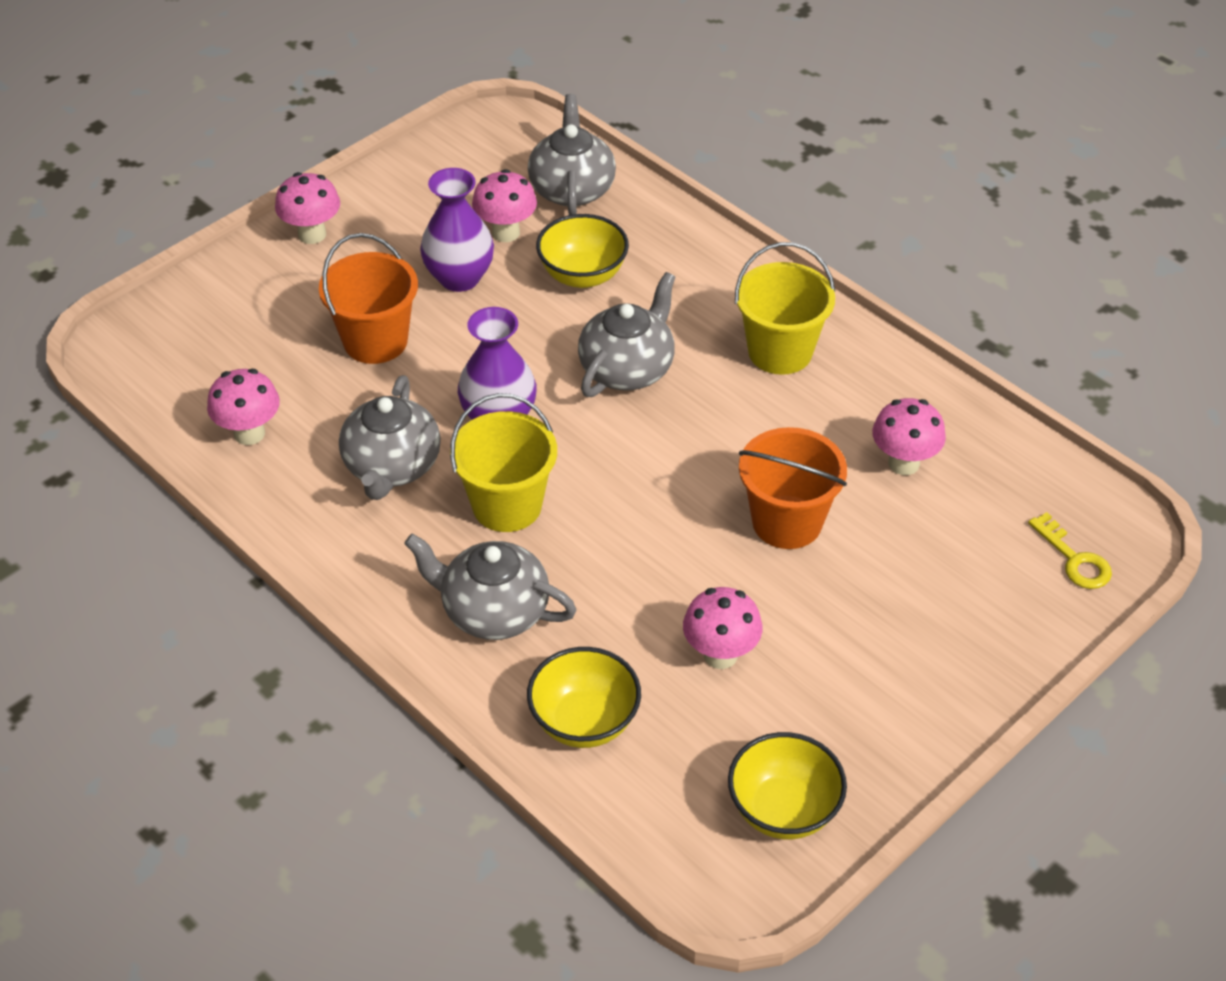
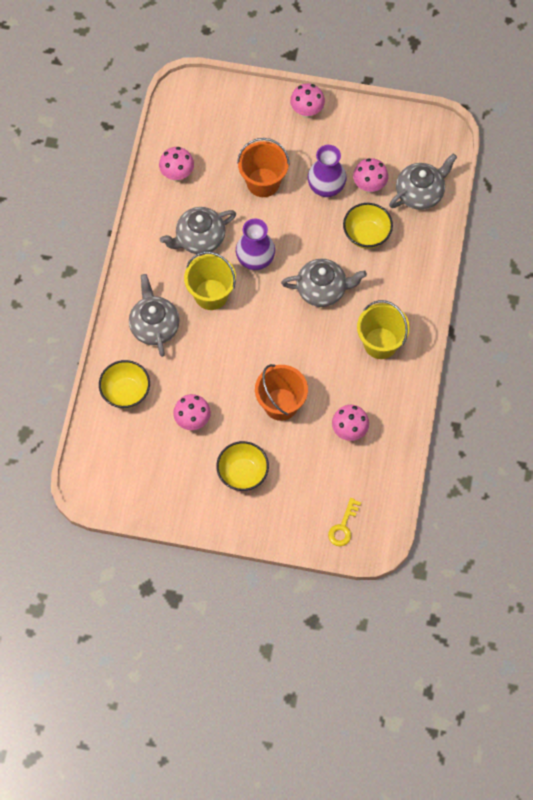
camera: 55 degrees right, 20 degrees up
yellow bowl [728,732,847,839] -> yellow bowl moved to [216,441,269,491]

